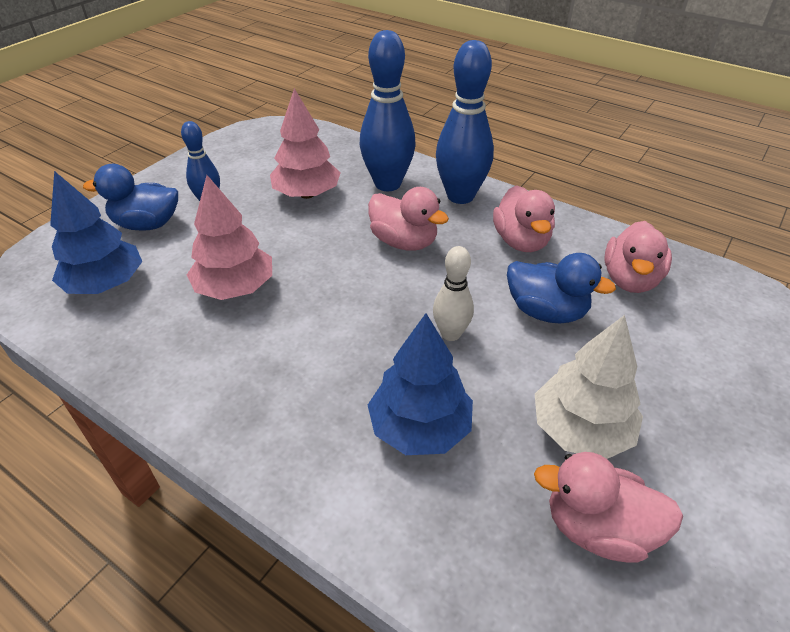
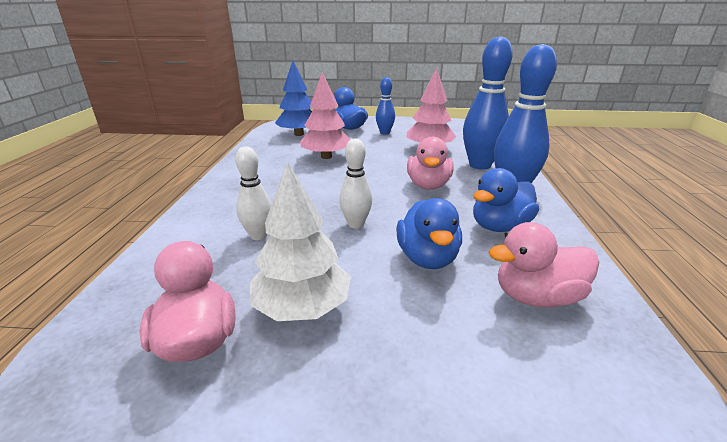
camera: 60 degrees right, 15 degrees down
blue tree [368,313,473,455] -> white bowling pin [235,147,271,240]
pink duck [493,185,555,252] -> blue duck [473,168,539,232]

